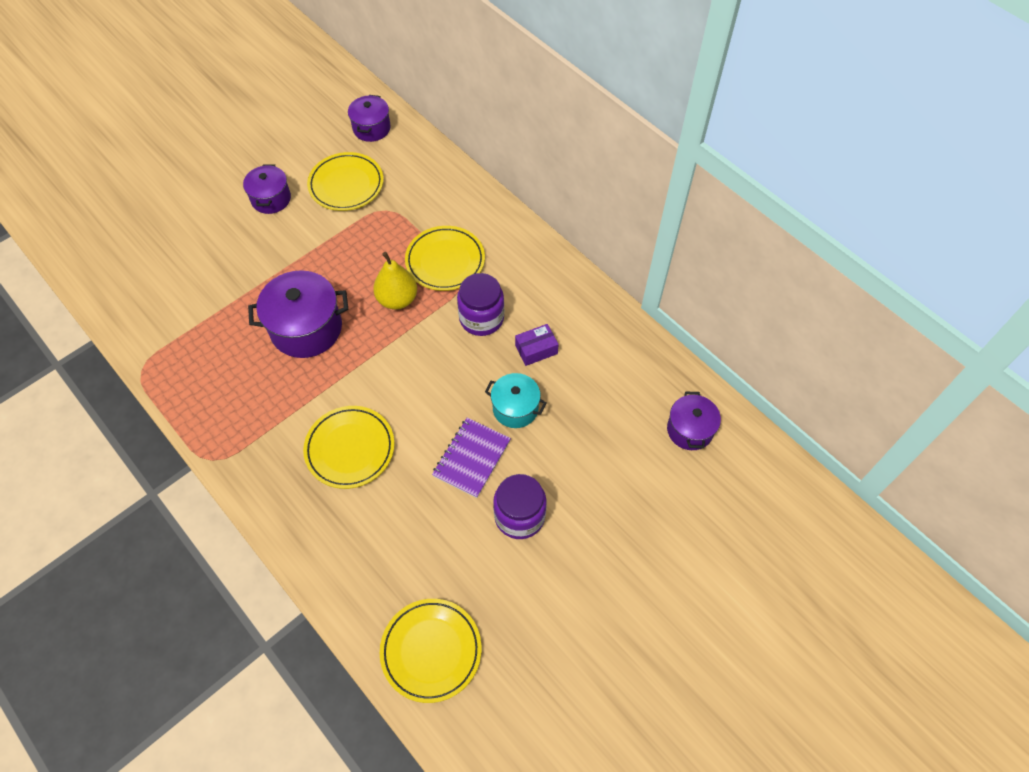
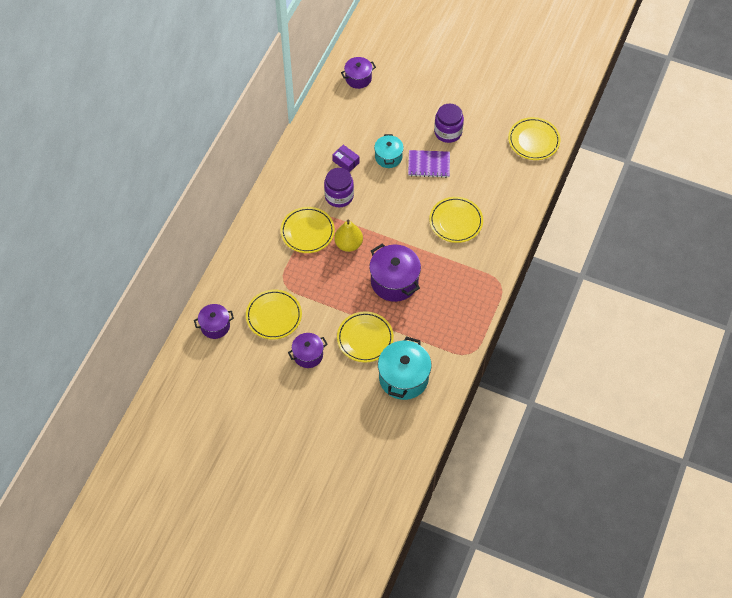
camera: 115 degrees left, 0 degrees up
none -> yellow plate [337,311,394,362]
none -> turquoise pot [378,337,432,400]

